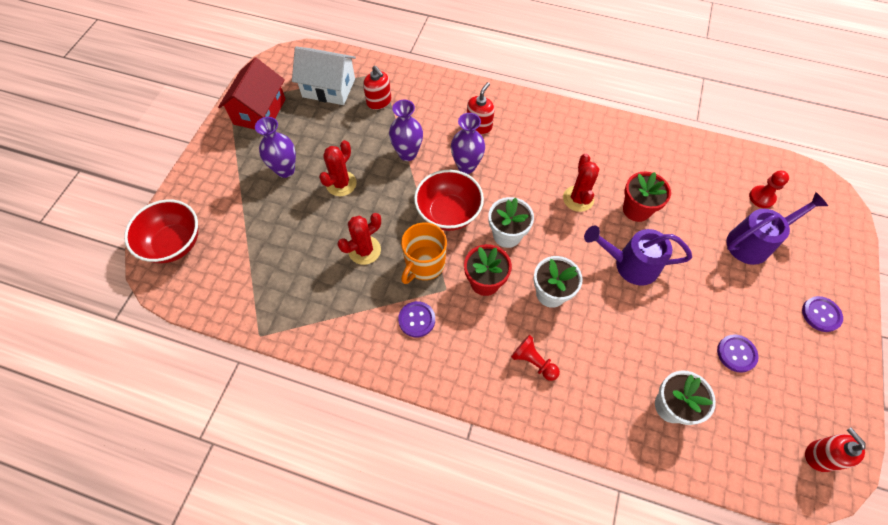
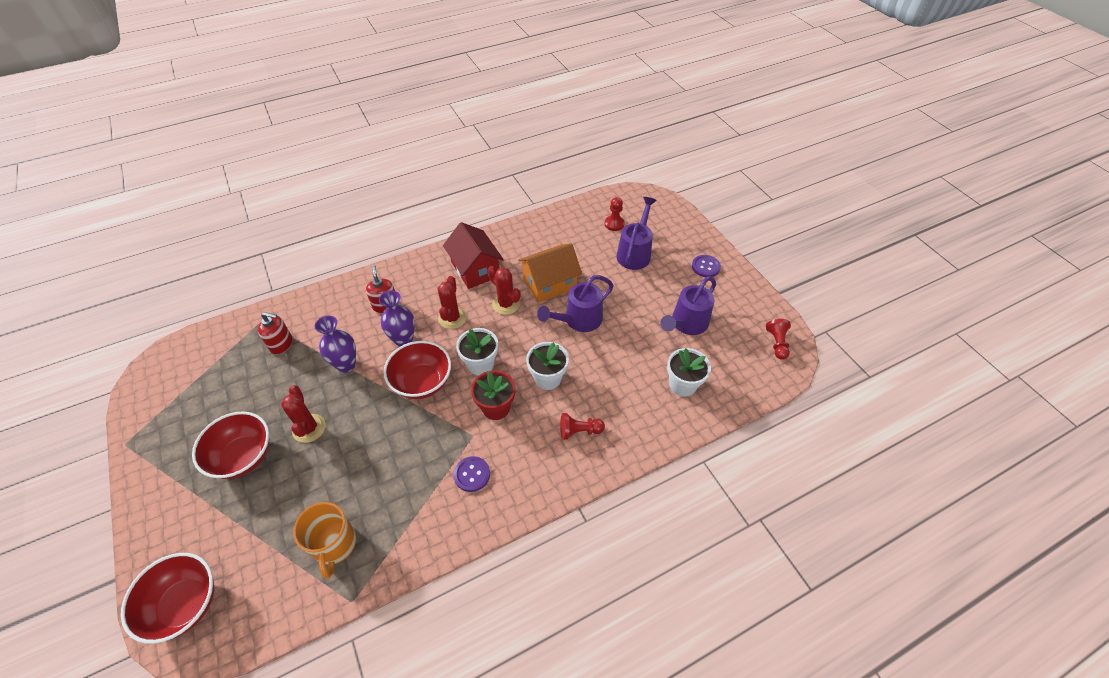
camera: 45 degrees left, 10 degrees down
red house [218,58,286,129] -> red house moved to [443,222,504,289]
purple vase [255,117,296,178] -> red bowl [192,411,269,479]
white house [292,47,356,105] -> none
red cactus [338,213,381,265] -> red cactus moved to [438,276,467,329]
orange mug [401,222,447,284] -> orange mug moved to [293,502,356,579]
red flower pot [623,171,671,222] -> orange house [518,243,582,303]
purple button [717,334,759,373] -> purple watering can [660,276,716,335]
red soap dispenser [805,428,865,472] -> red pawn [766,319,791,360]

